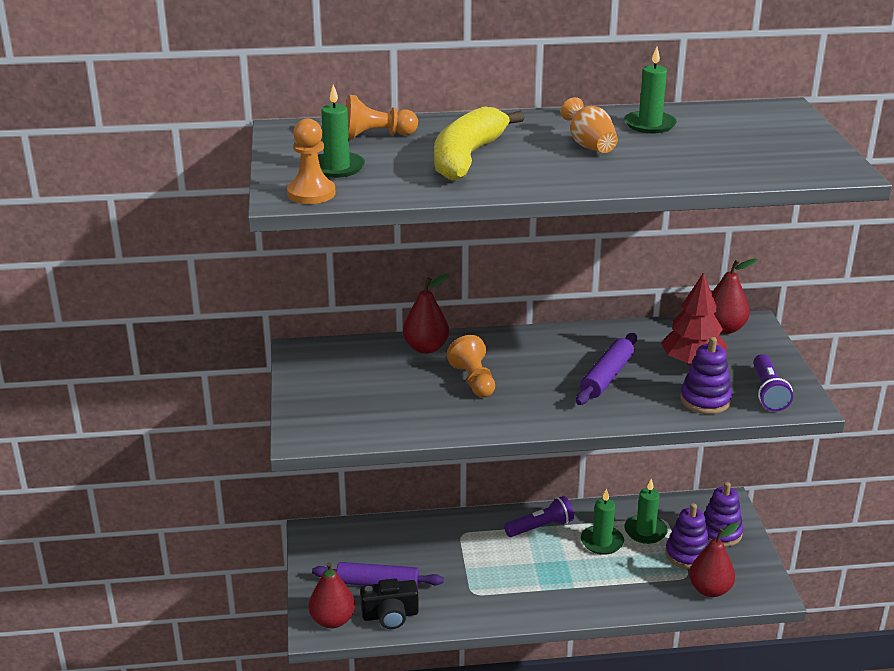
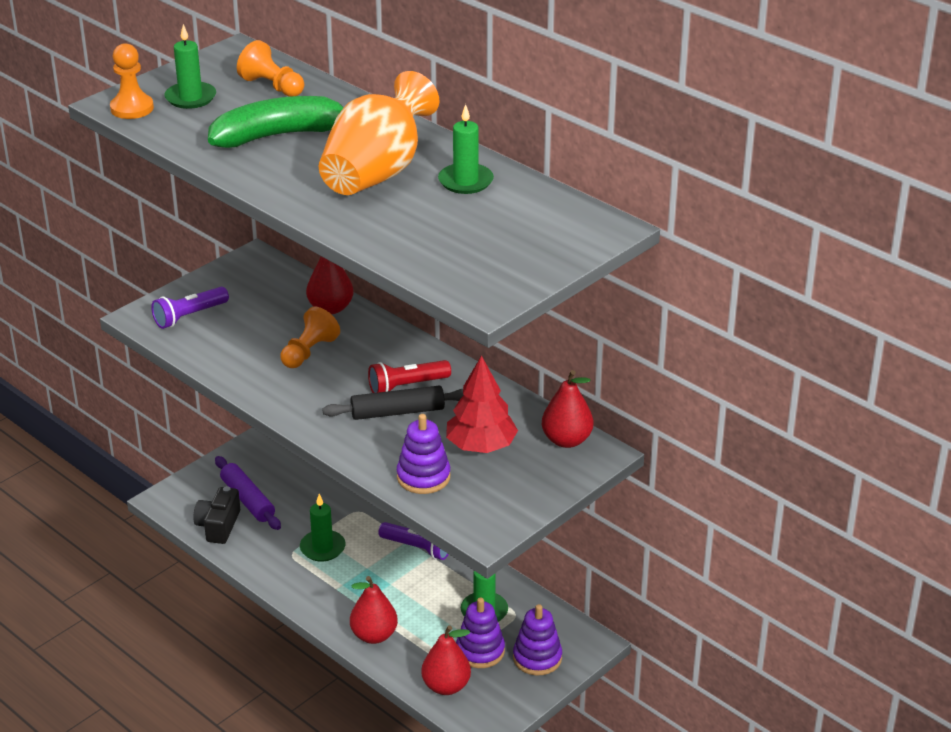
camera: 50 degrees right, 5 degrees up
red pear [309,562,355,628] -> red pear moved to [350,576,398,644]
black camera [360,578,419,629] -> black camera turned 60 degrees clockwise [193,486,240,544]
yellow banana [434,106,525,181] -> green banana [208,96,344,148]
orange vase [561,97,618,153] -> orange vase [319,71,439,195], size x1.99
purple rolling pin [576,333,637,405] -> black rolling pin [322,385,464,420]
green candle [581,488,624,555] -> green candle moved to [300,494,346,562]
purple flashlight [753,354,793,411] -> purple flashlight moved to [151,287,229,329]
none -> red flashlight [368,360,451,393]

